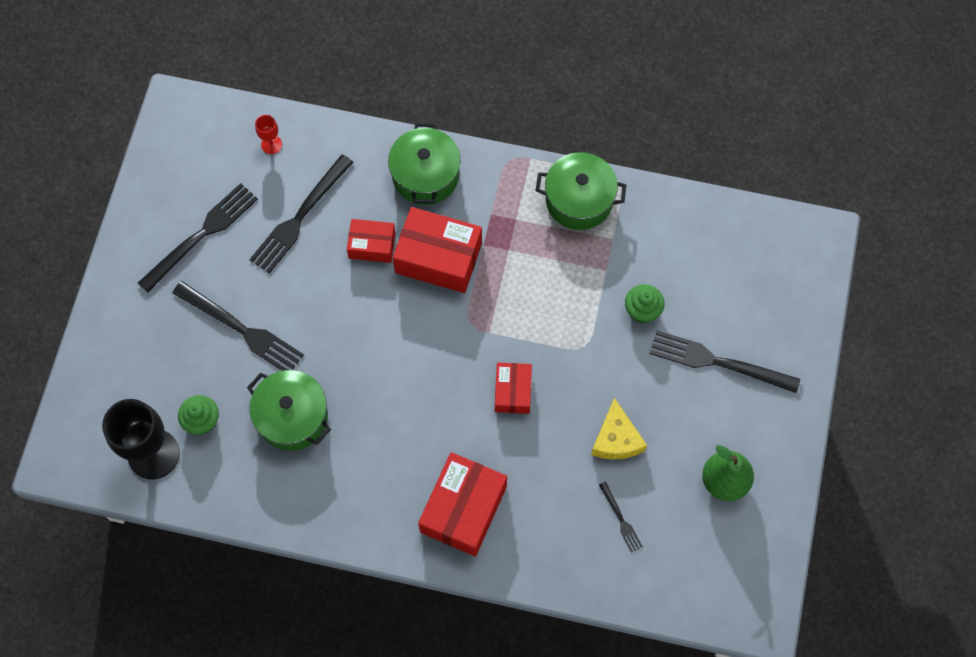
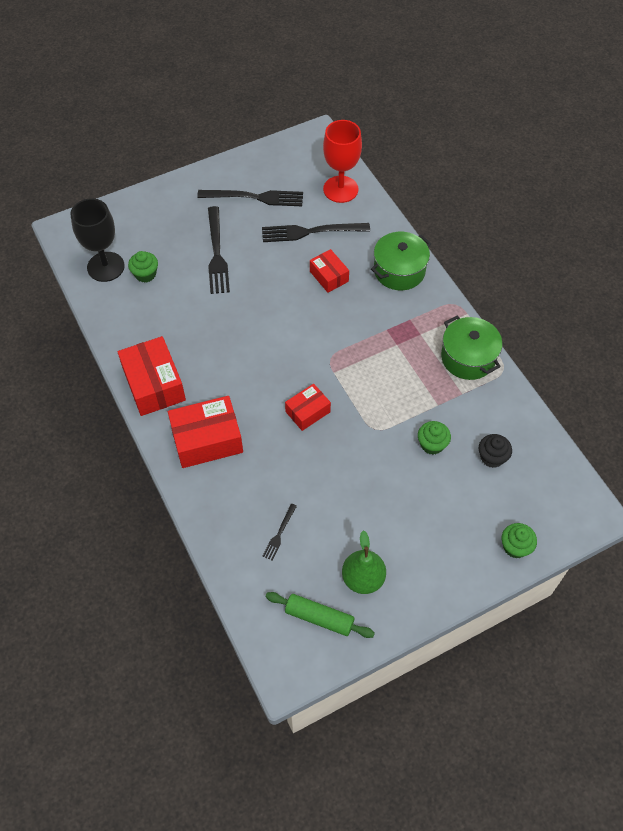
camera: 50 degrees right, 10 degrees down
green pot [247,370,331,451] -> none
red goblet [255,115,282,154] -> red goblet [323,120,362,203], size x2.28
red box [393,207,482,293] -> red box moved to [118,336,186,416]
yellow cheese [591,398,647,460] -> none
black fork [650,330,800,393] -> none
none -> green rolling pin [266,592,375,638]
none -> black cupcake [479,434,512,468]
none -> green cupcake [501,523,537,558]

